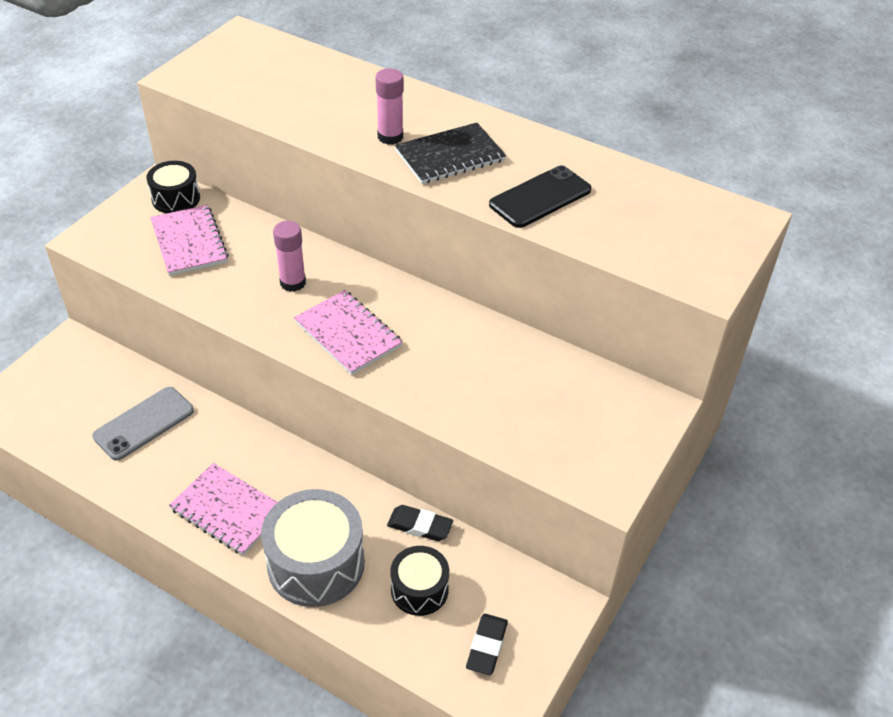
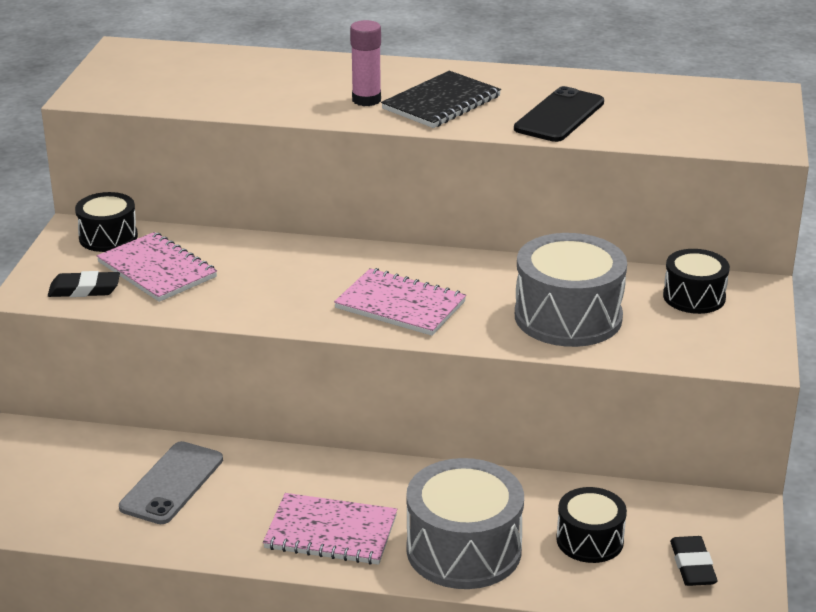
camera: 20 degrees left, 15 degrees down
pink glue stick [273,221,306,292] -> none
black eraser [387,505,453,541] -> black eraser moved to [48,271,120,297]
none -> grey drum [515,233,627,347]
none -> black drum [663,249,730,314]

